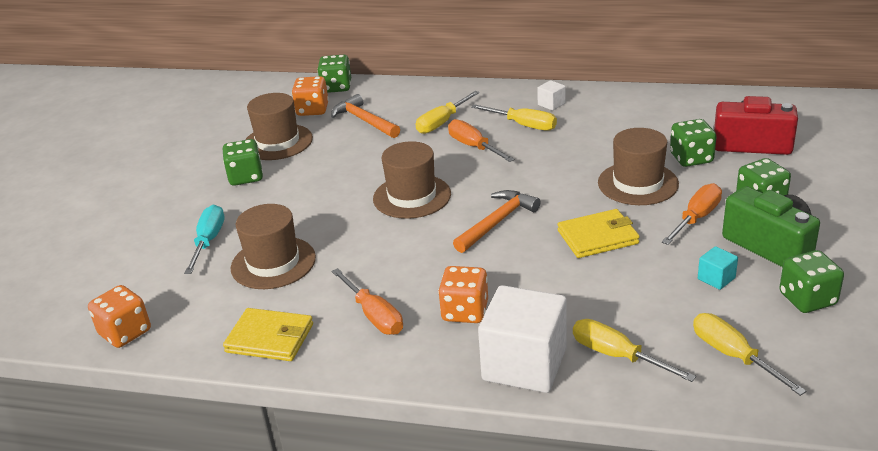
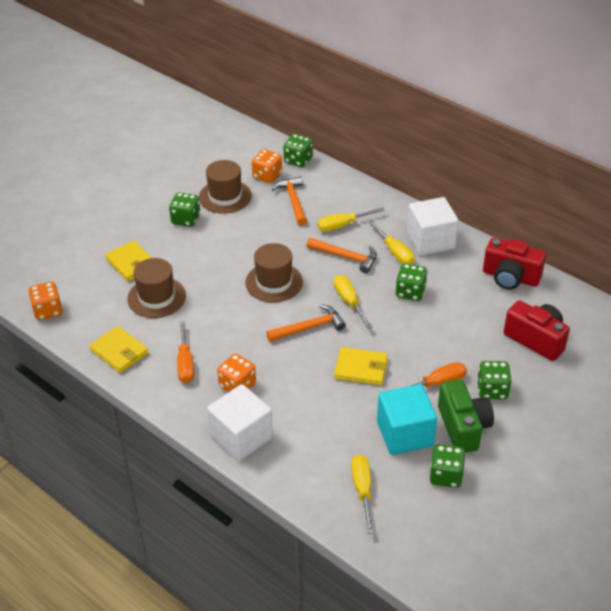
camera: 25 degrees right, 10 degrees up
turquoise screwdriver [184,205,225,274] -> yellow wallet [105,241,151,282]
orange screwdriver [448,119,515,162] -> orange hammer [306,238,377,274]
white cube [537,80,566,110] -> white cube [407,197,459,256], size x2.35
yellow screwdriver [573,319,696,382] -> yellow screwdriver moved to [334,275,373,329]
brown hat [598,128,679,205] -> none
green dice [670,119,717,167] -> green dice moved to [395,263,427,301]
turquoise cube [698,246,738,290] -> turquoise cube [377,384,437,455], size x2.35
none -> red camera [483,238,546,290]

